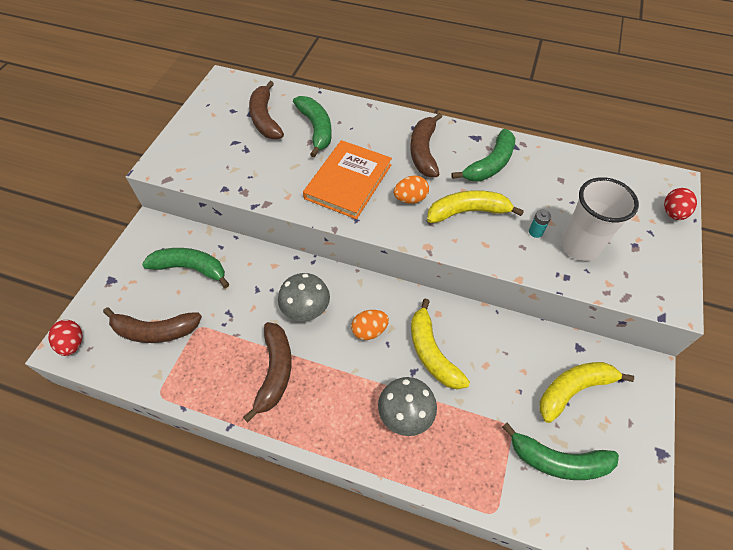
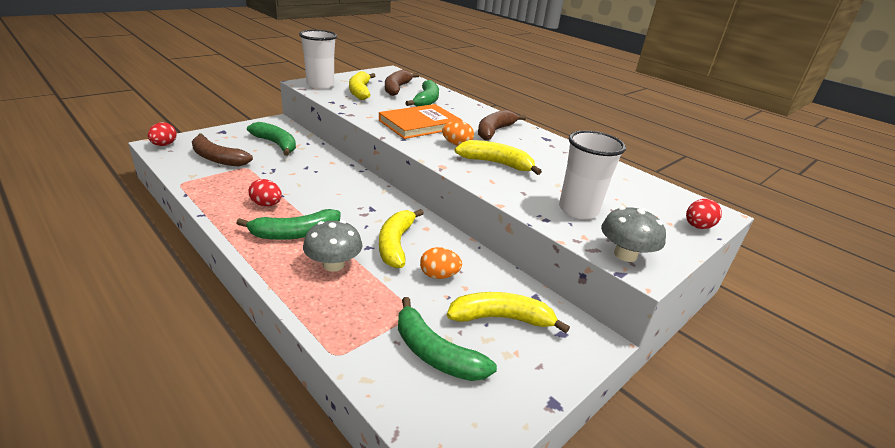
camera: 25 degrees right, 25 degrees down
brown banana [243,322,292,422] -> red egg [248,179,282,206]
grey mushroom [278,273,330,321] -> grey mushroom moved to [601,207,666,262]
orange egg [351,310,389,340] -> orange egg moved to [420,247,462,279]
green banana [451,129,515,181] -> green banana moved to [237,209,341,240]
turquoise battery [529,210,551,238] -> none
none -> white cup [299,30,337,89]
none -> yellow banana [349,71,375,100]

